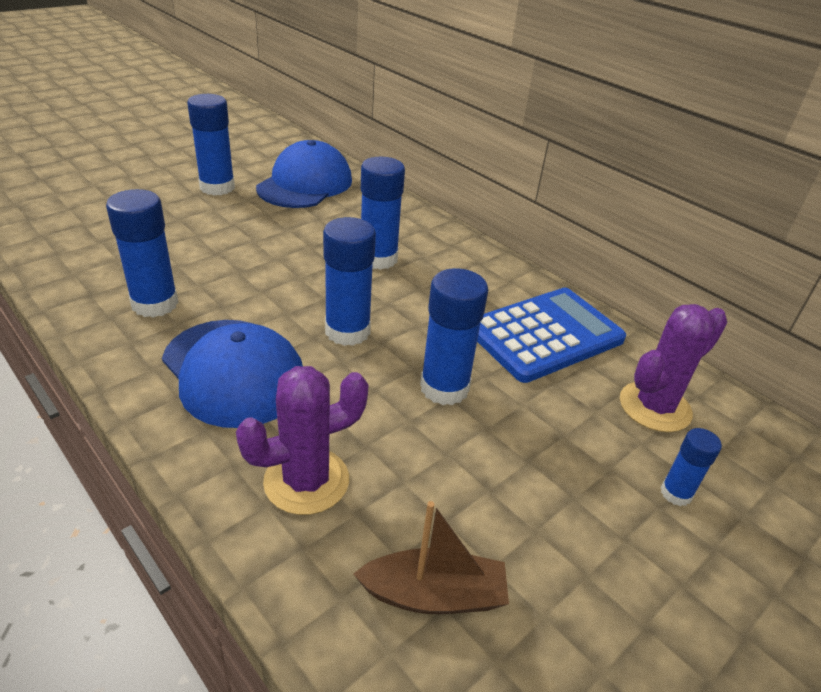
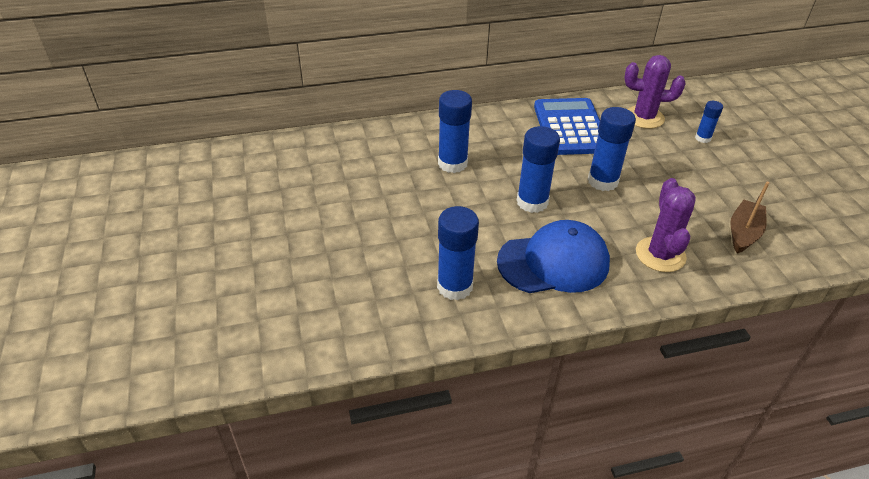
camera: 60 degrees left, 5 degrees up
blue glue stick [187,94,235,196] -> none
blue cap [256,140,352,208] -> none
purple cactus [620,304,727,432] -> purple cactus turned 75 degrees counterclockwise [624,55,686,129]

